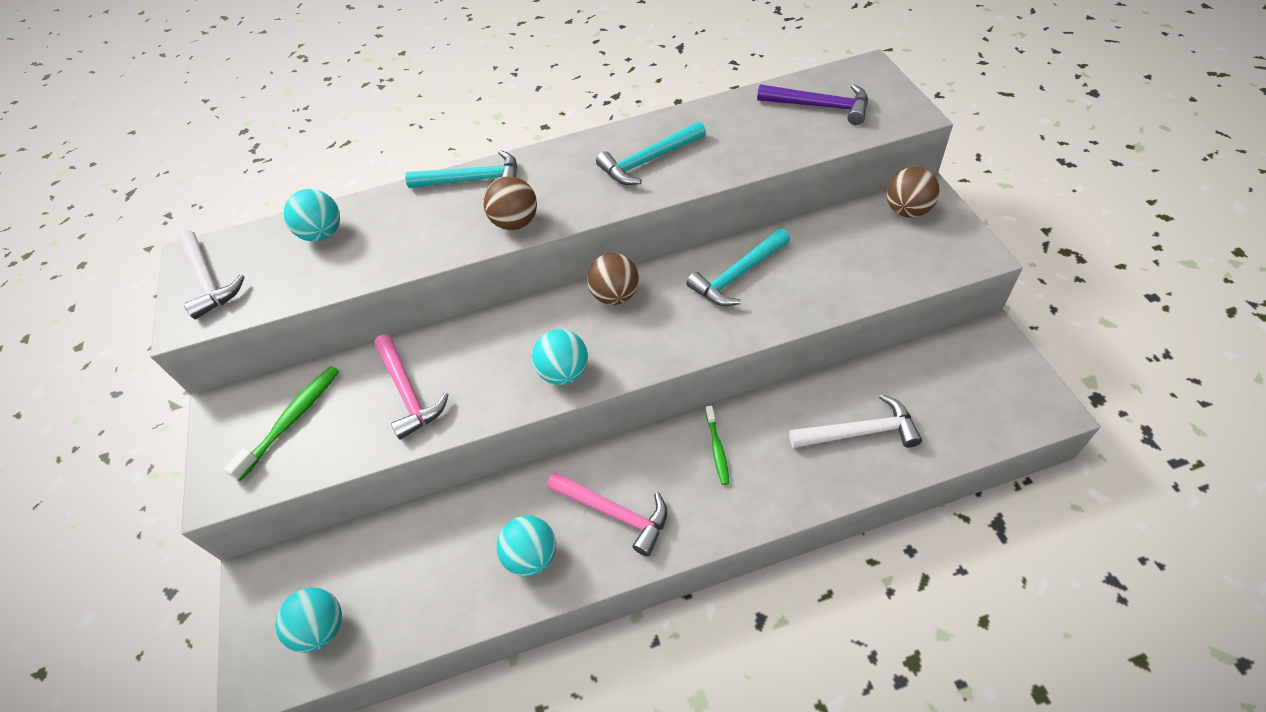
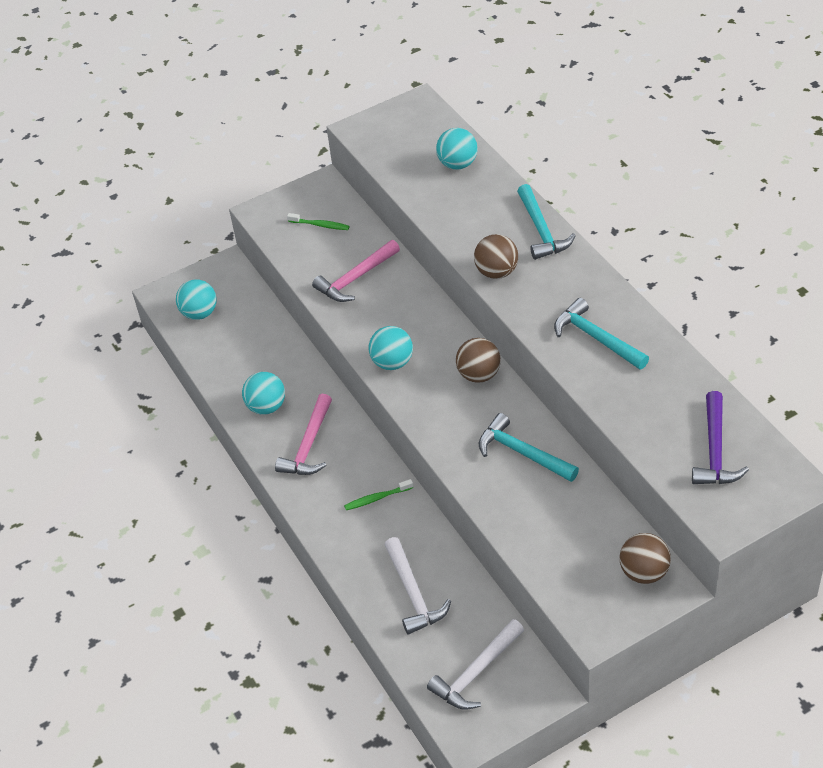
camera: 75 degrees right, 5 degrees down
white hammer [176,230,244,319] -> white hammer moved to [427,619,524,710]
green toothbrush [224,366,339,481] -> green toothbrush [287,213,350,230], size x0.62

